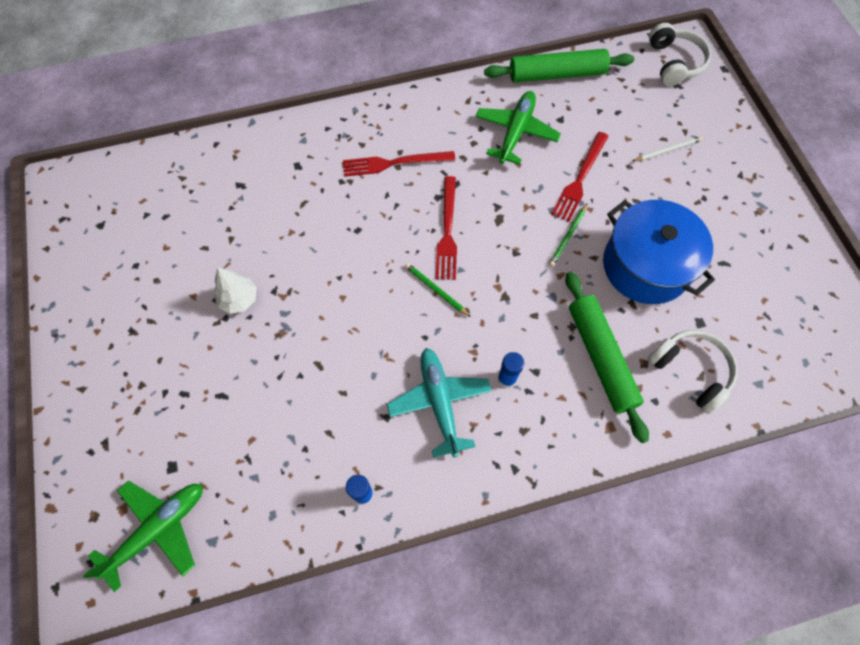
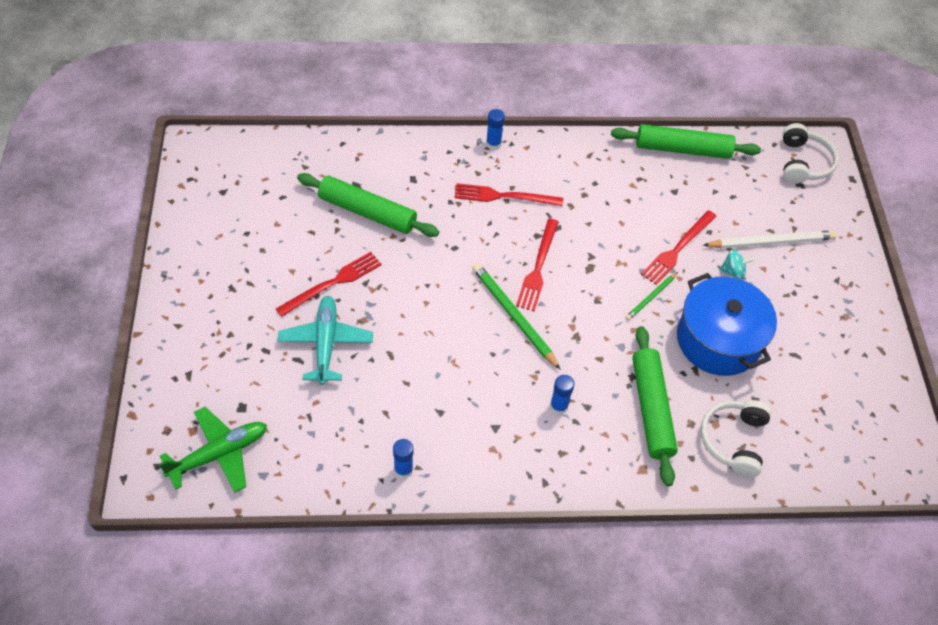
camera: 10 degrees right, 10 degrees down
white tree [214,267,257,314] -> red fork [276,252,382,317]
turquoise plane [387,348,492,458] -> turquoise plane moved to [278,296,373,385]
green pencil [405,263,471,317] -> green pencil [472,263,561,370], size x1.77
green plane [475,91,561,165] -> none
white pencil [633,136,702,161] -> white pencil [703,230,836,249], size x1.77
white headphones [648,330,737,414] -> white headphones turned 135 degrees counterclockwise [701,400,771,477]
none -> green rolling pin [297,173,439,237]
none -> blue glue stick [486,109,505,150]
none -> turquoise spinning top [719,250,755,279]

